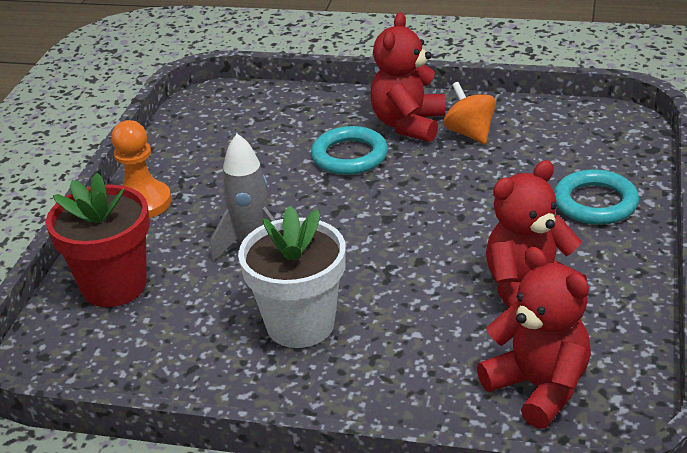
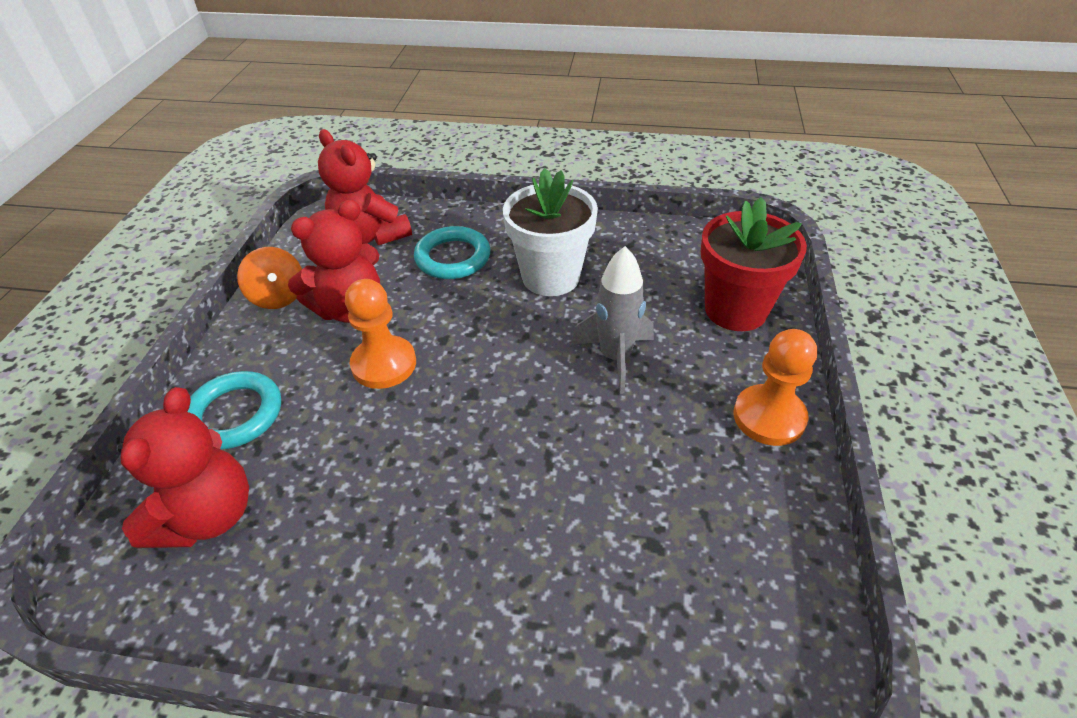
camera: 175 degrees right, 10 degrees up
turquoise ring [311,126,388,175] -> turquoise ring moved to [414,226,490,279]
red teddy bear [370,12,445,142] -> red teddy bear moved to [118,387,249,548]
orange spinning top [444,82,496,144] -> orange spinning top moved to [237,247,302,309]
none -> orange pawn [345,279,416,389]

